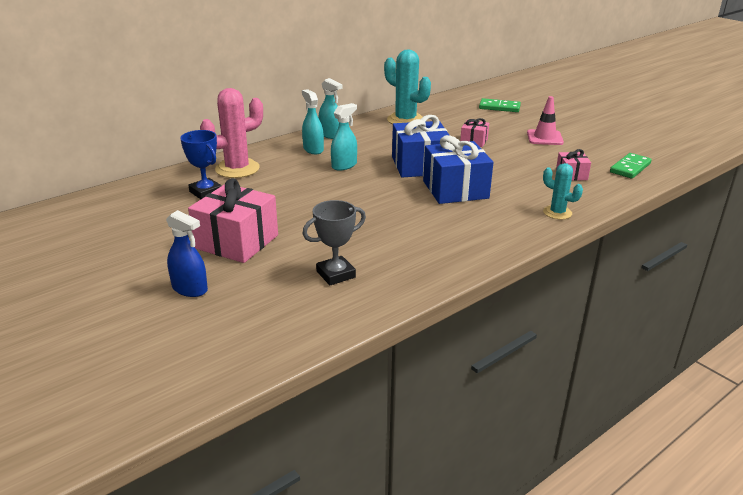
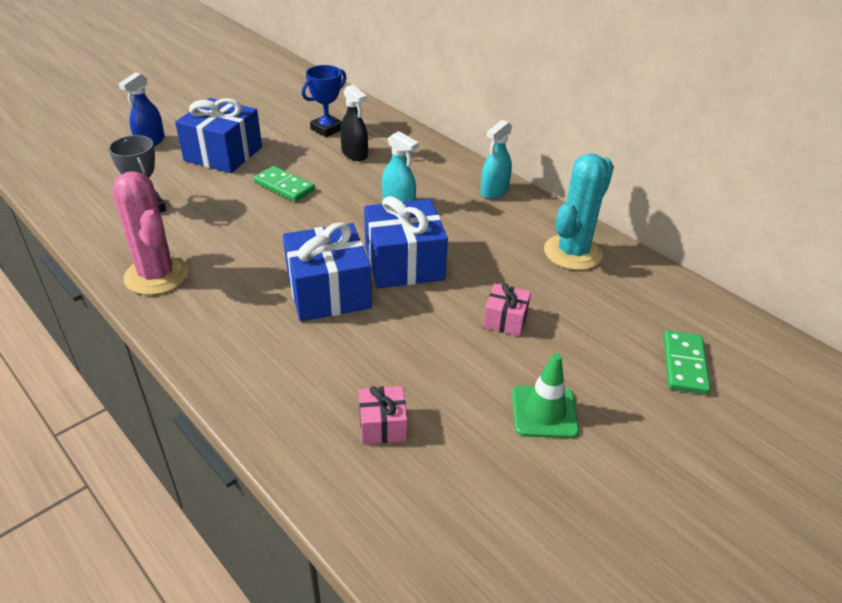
camera: 85 degrees right, 10 degrees up
pink gift [188,178,278,263] -> blue gift [175,98,262,173]
pink cactus [200,88,263,178] -> pink cactus moved to [113,171,189,295]
turquoise spray bottle [302,89,324,154] -> none
pink traffic cone [527,96,564,145] -> green traffic cone [512,353,579,438]
turquoise cactus [543,163,583,219] -> none
green domino [610,153,652,179] -> green domino moved to [253,166,315,202]
none -> black spray bottle [340,84,368,161]

